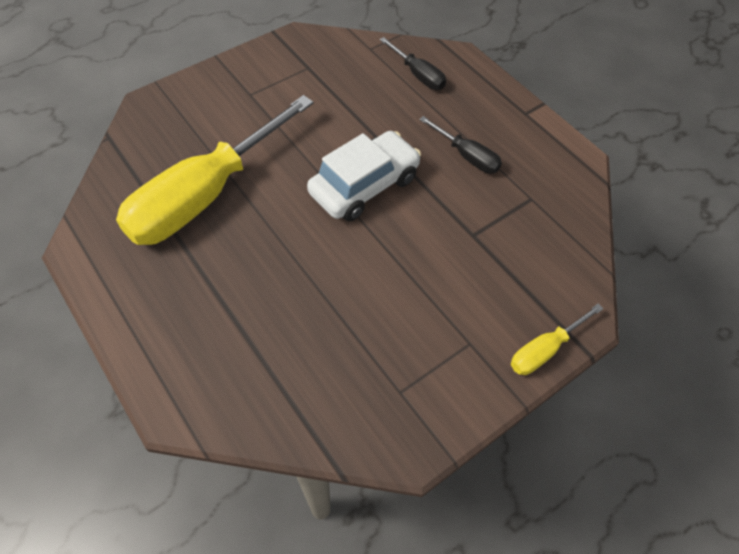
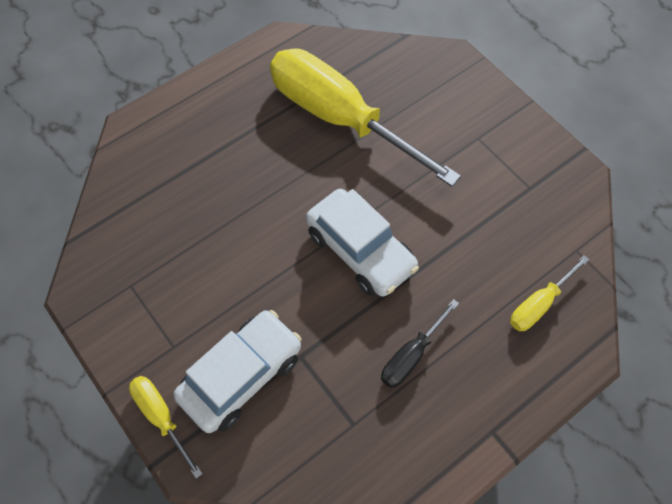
camera: 90 degrees right, 5 degrees up
black screwdriver [380,37,446,90] -> yellow screwdriver [510,255,590,331]
none -> white car [174,310,302,433]

